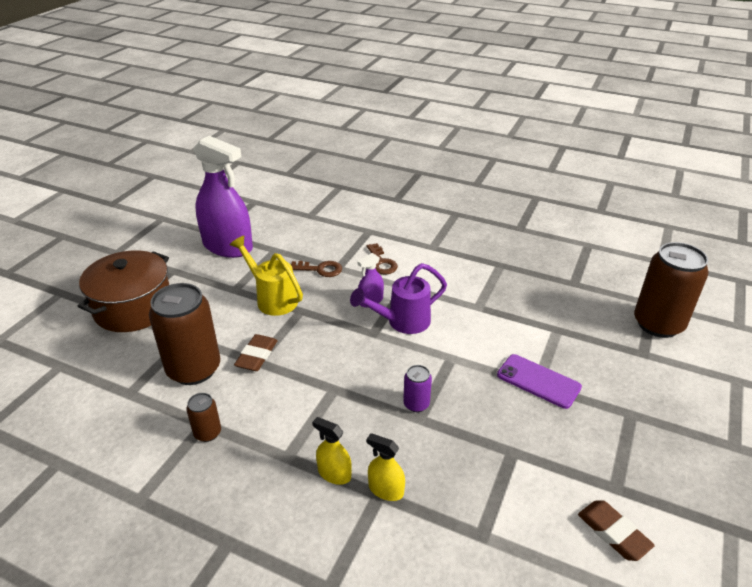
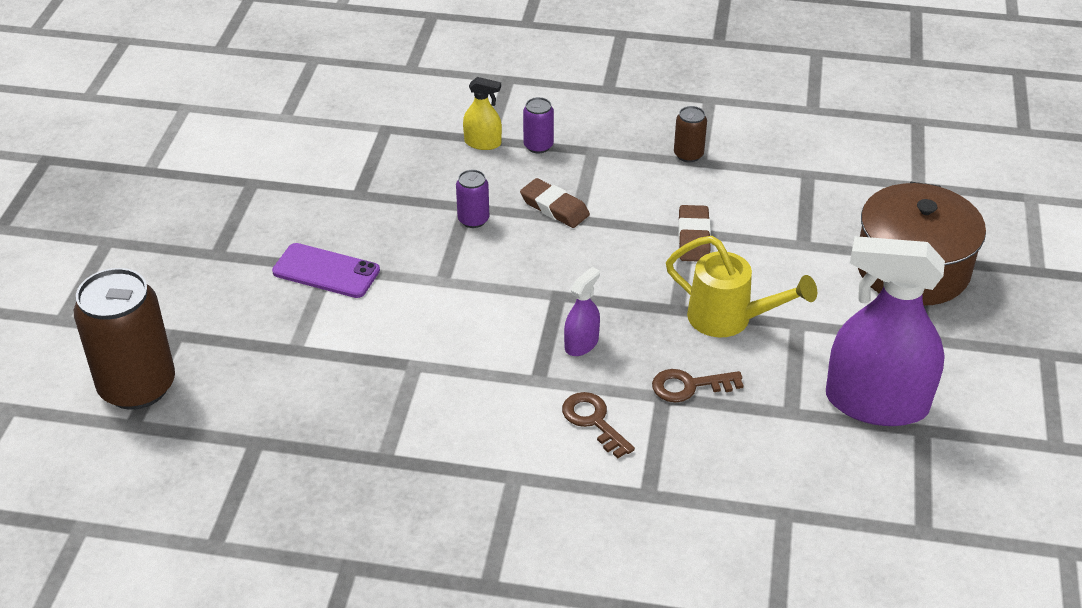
camera: 165 degrees right, 5 degrees up
brown can [149,283,220,385] -> none
yellow spray bottle [312,417,352,485] -> purple can [523,97,554,153]
purple watering can [350,263,447,334] -> none
brown eraser [578,500,655,561] -> brown eraser moved to [520,178,590,228]

